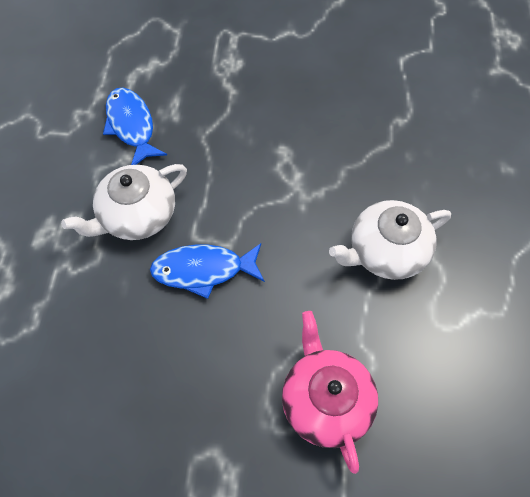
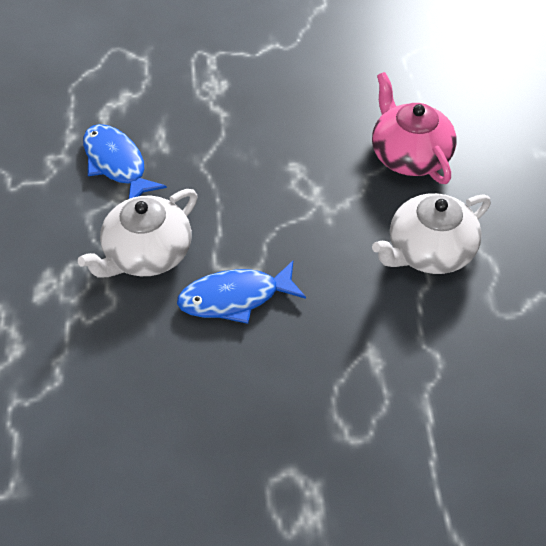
camera: 10 degrees left, 10 degrees down
pink teapot [282,311,378,474] -> pink teapot moved to [372,72,456,184]

